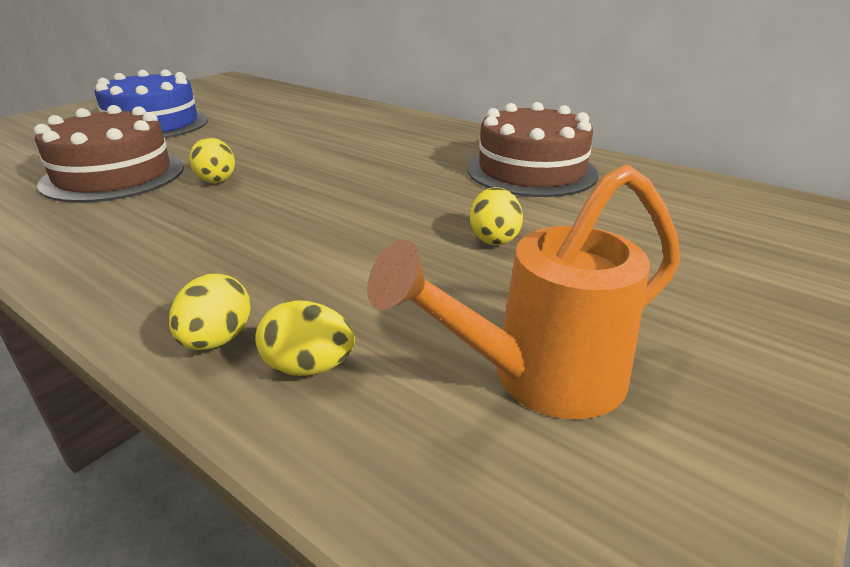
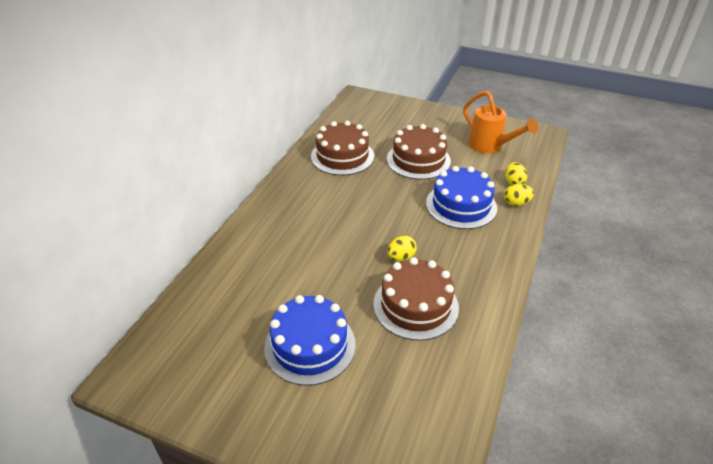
camera: 105 degrees left, 10 degrees up
yellow egg [470,187,523,245] -> brown cake [387,124,451,180]
none -> blue cake [426,166,497,229]

